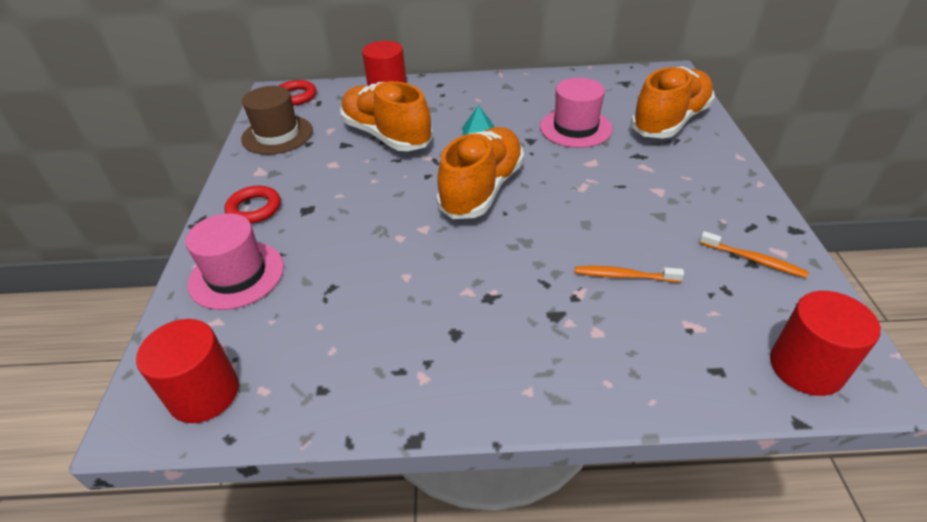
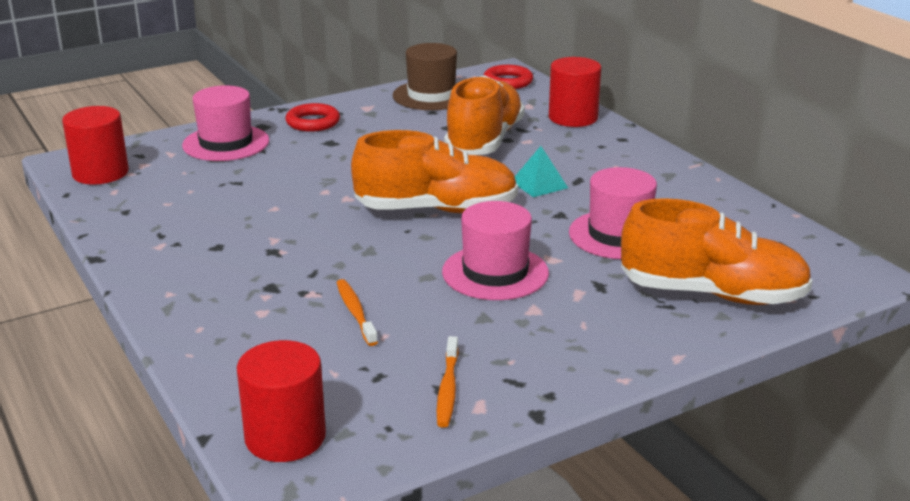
camera: 60 degrees right, 15 degrees down
none -> pink hat [442,201,549,300]

